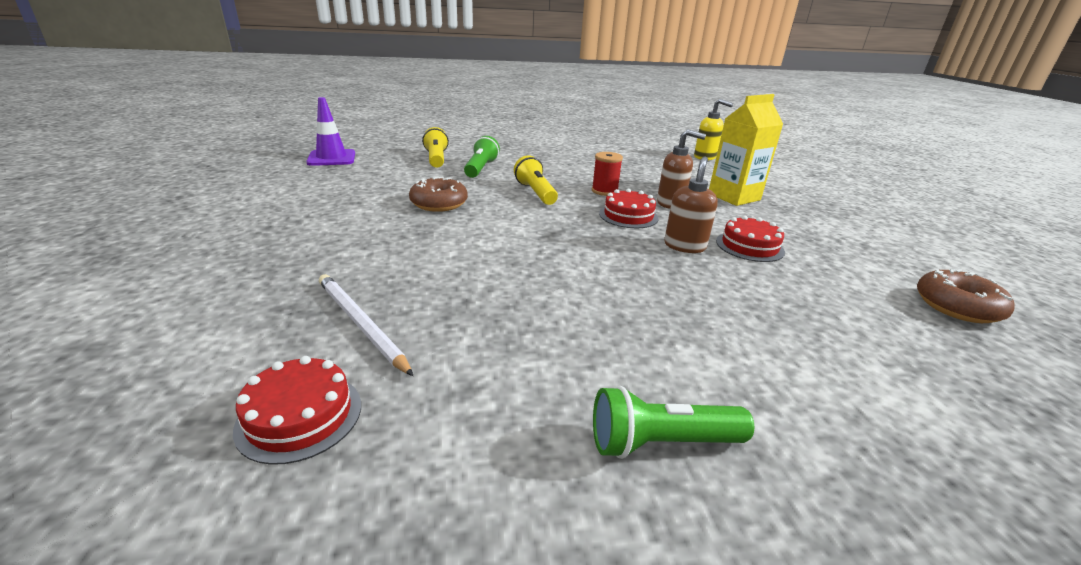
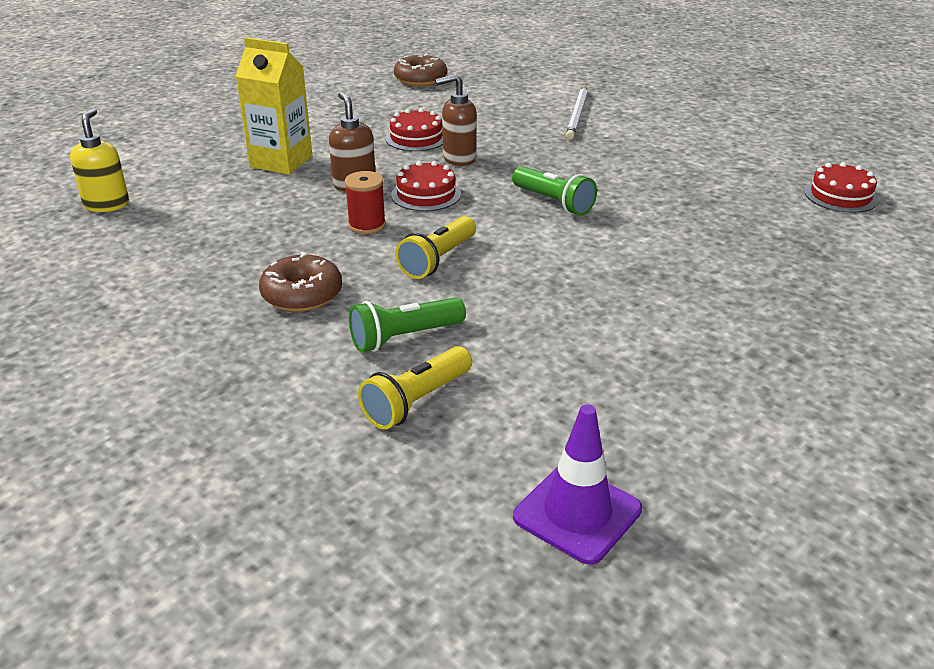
camera: 125 degrees left, 5 degrees up
white pencil [319,274,413,376] -> white pencil moved to [566,86,588,140]
brown donut [409,177,468,212] -> brown donut moved to [259,252,342,312]
green flashlight [593,386,754,459] -> green flashlight moved to [512,166,597,216]

